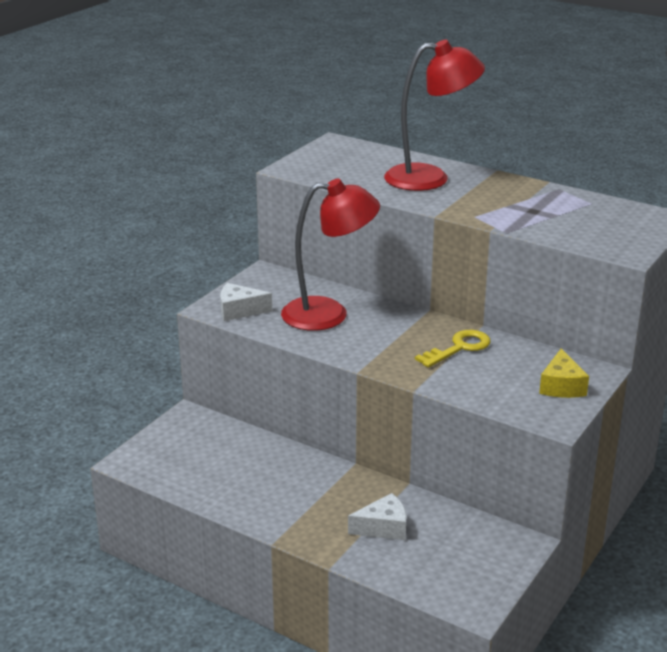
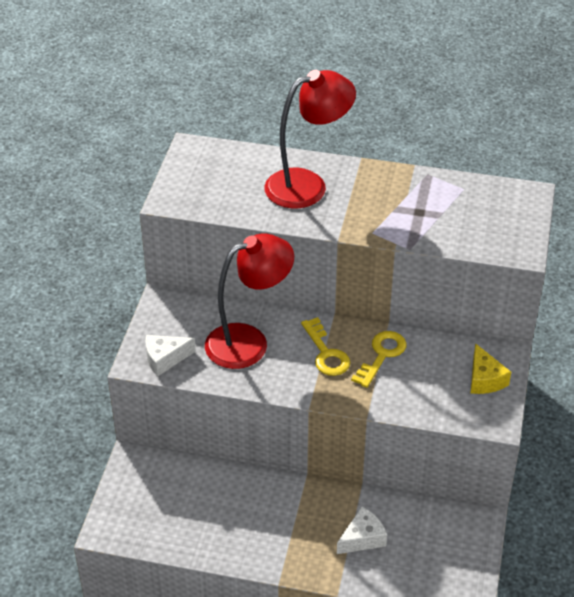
camera: 20 degrees left, 15 degrees up
none -> yellow key [301,317,350,376]

